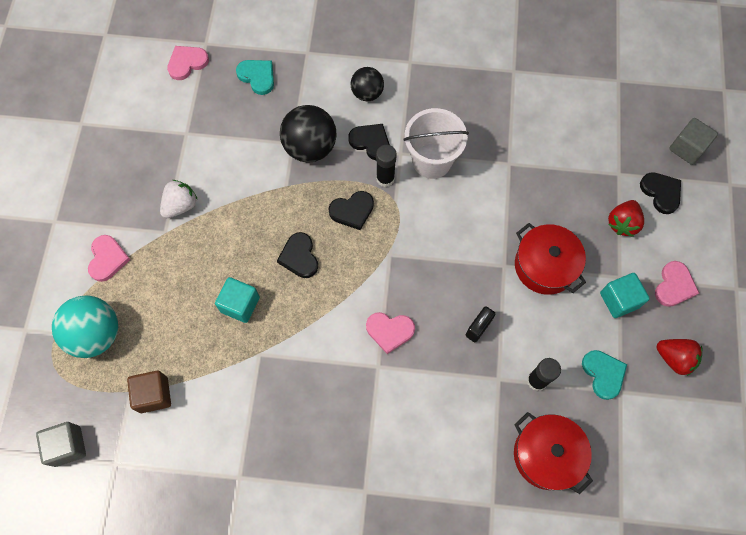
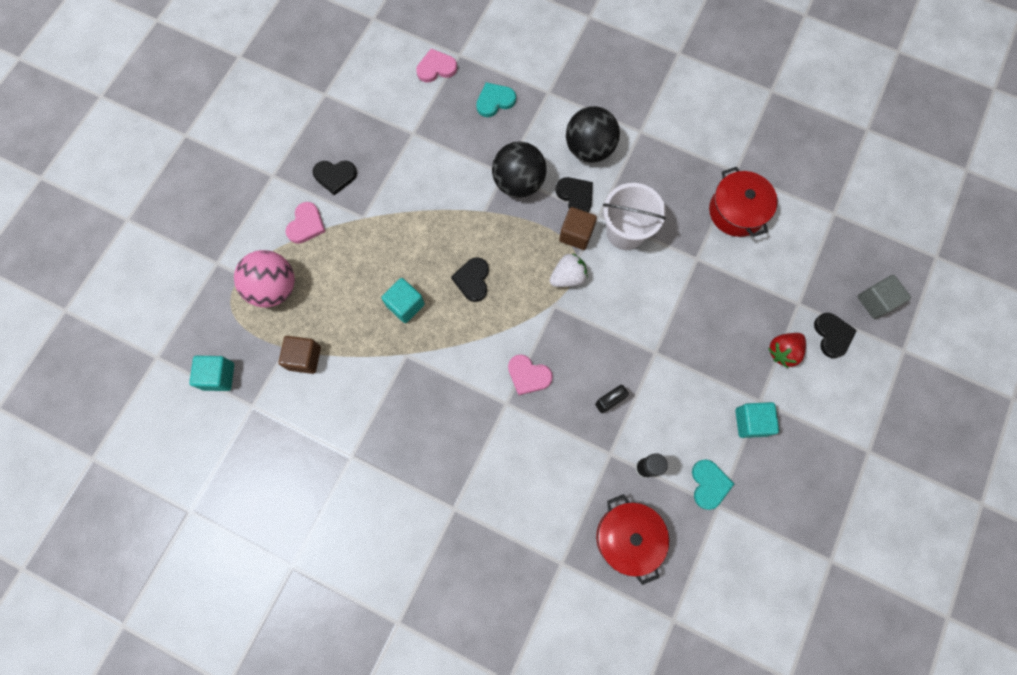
camera: 20 degrees right, 5 degrees up
grey cube [36,422,86,467] -> turquoise cube [189,356,234,391]
turquoise ball [52,296,118,358] -> pink ball [234,250,295,308]
white strawberry [160,180,198,218] -> white strawberry moved to [550,253,588,287]
turquoise heart [236,60,274,95] -> turquoise heart turned 90 degrees counterclockwise [476,82,516,117]
black heart [329,191,374,230] -> black heart moved to [312,160,357,195]
black ball [351,67,384,101] -> black ball [566,106,620,163], size x1.62
black glue stick [376,145,397,187] -> brown cube [559,207,597,250]
red pot [515,223,586,295] -> red pot moved to [709,167,778,237]
pink heart [655,261,699,307] -> none
red strawberry [656,339,702,376] -> none

